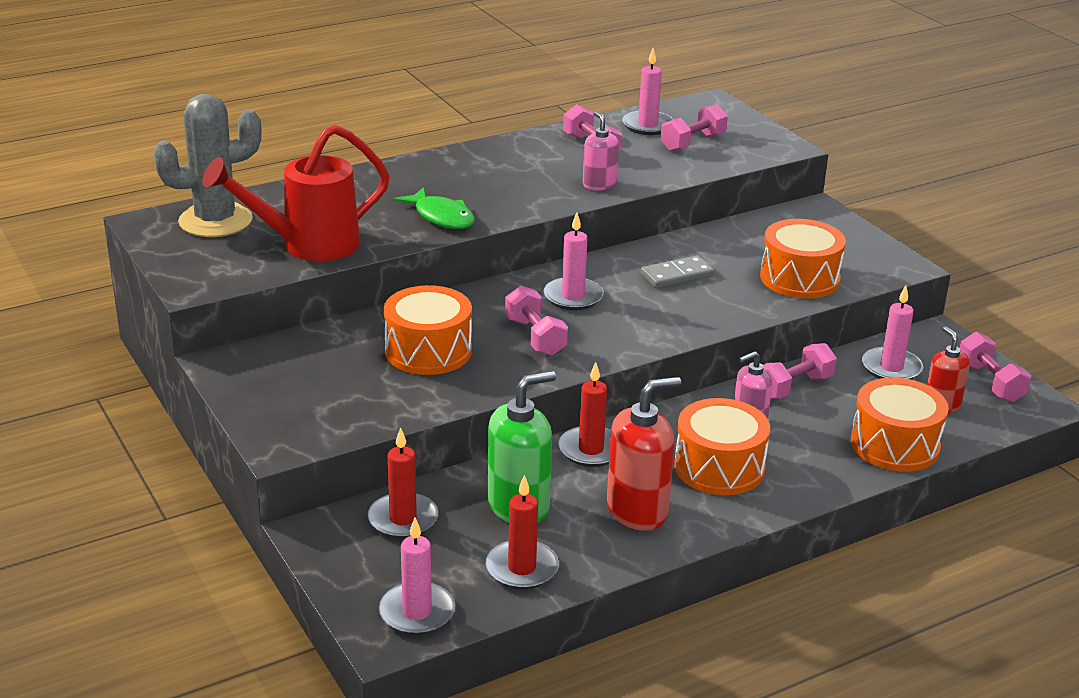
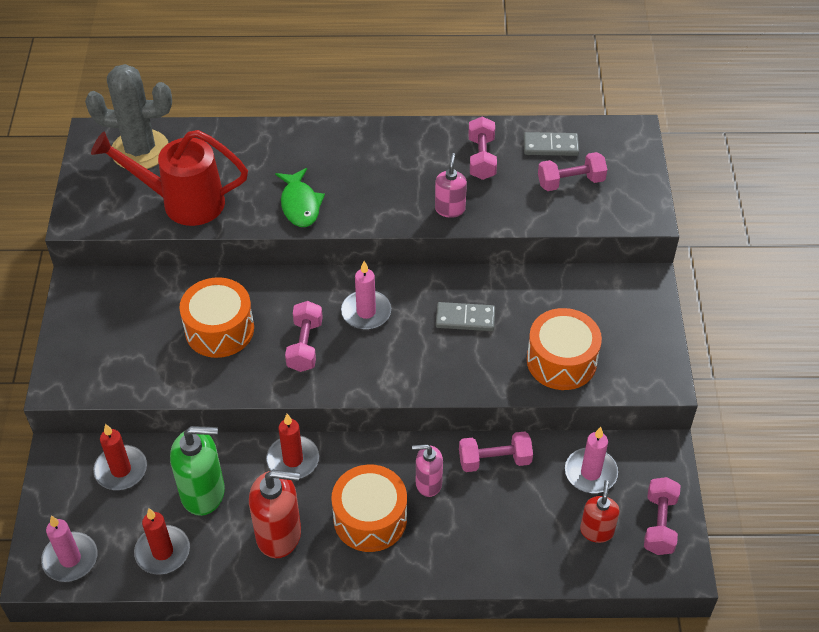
camera: 30 degrees right, 20 degrees up
pink candle [622,48,674,135] -> grey domino [524,132,579,156]
orange drum [851,377,948,472] -> none

